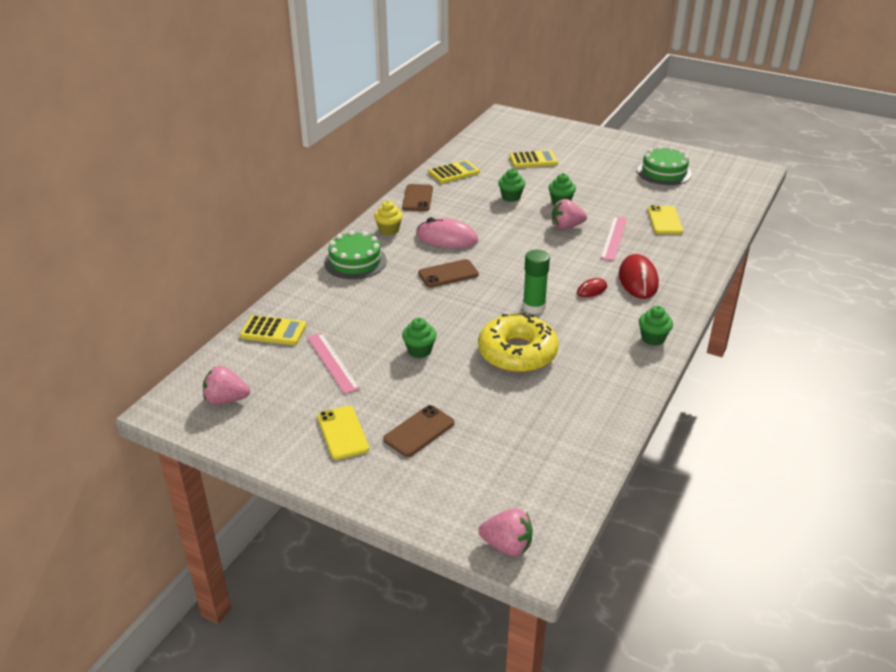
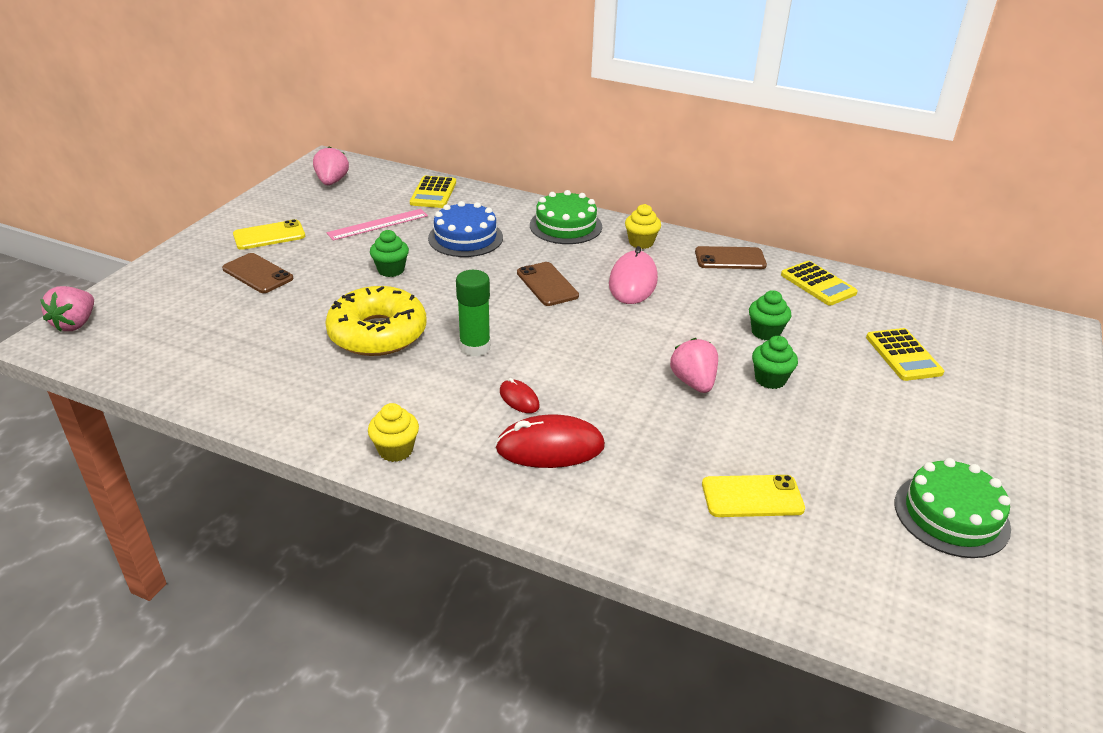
camera: 85 degrees right, 0 degrees up
pink ruler [600,216,627,261] -> none
green cupcake [639,306,673,346] -> yellow cupcake [368,403,419,462]
none -> blue cake [428,201,503,257]

